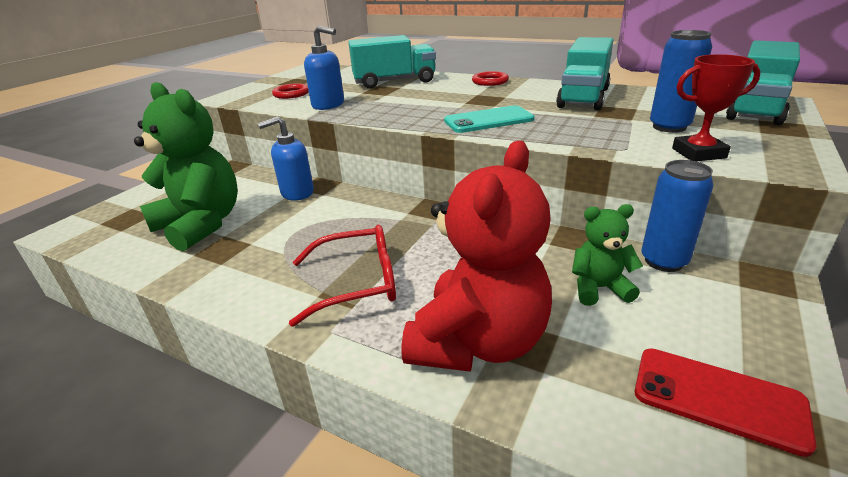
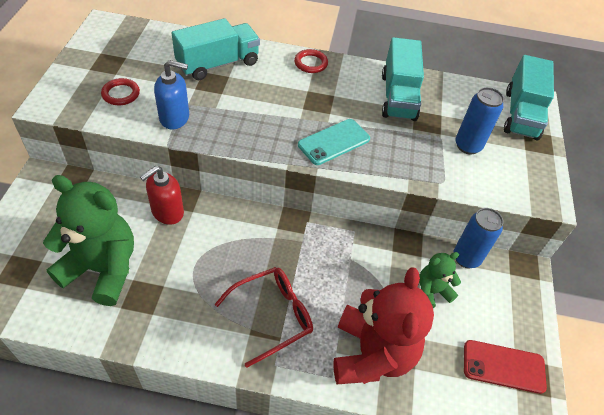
camera: 25 degrees left, 20 degrees up
blue soap dispenser [258,116,314,201] -> red soap dispenser [140,166,184,225]
red trophy [672,54,761,161] -> none

